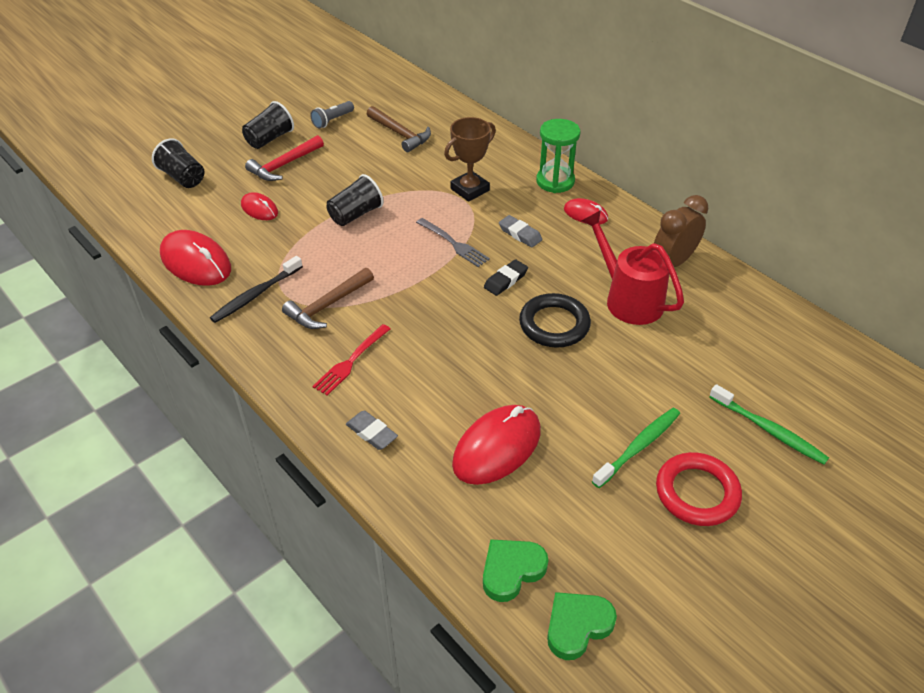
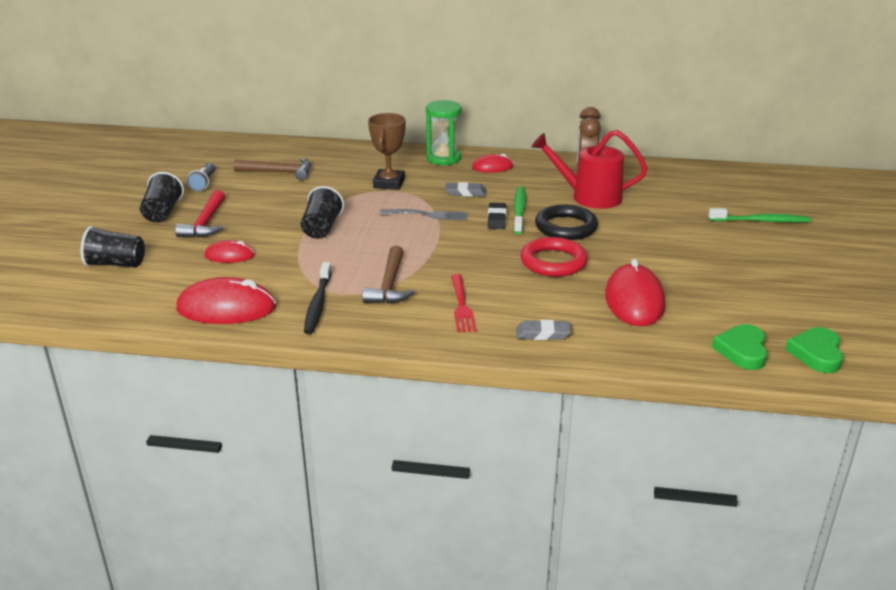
camera: 40 degrees left, 15 degrees down
green toothbrush [592,408,680,488] -> green toothbrush moved to [513,186,526,234]
red ring [656,452,742,526] -> red ring moved to [520,237,588,277]

